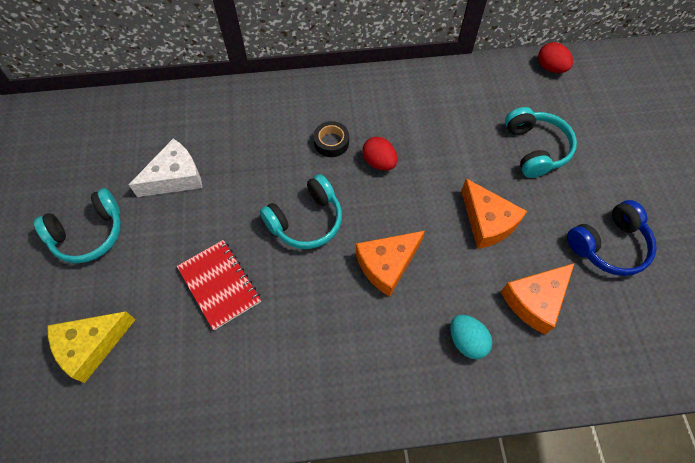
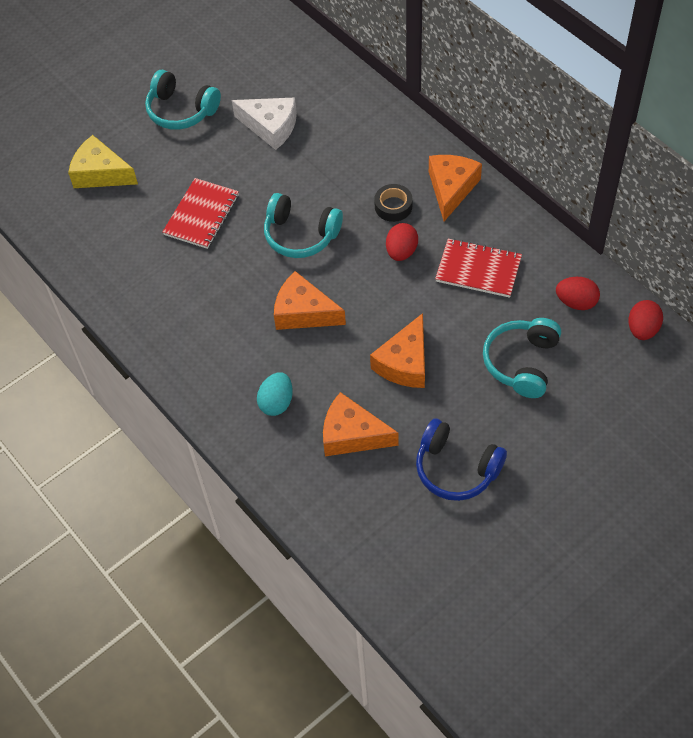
camera: 60 degrees right, 5 degrees down
turquoise headphones [505,107,577,178] -> turquoise headphones turned 150 degrees clockwise [483,318,561,398]
none -> orange cheese [429,155,482,221]
none -> red notebook [435,238,522,298]
none -> red egg [556,277,600,310]

